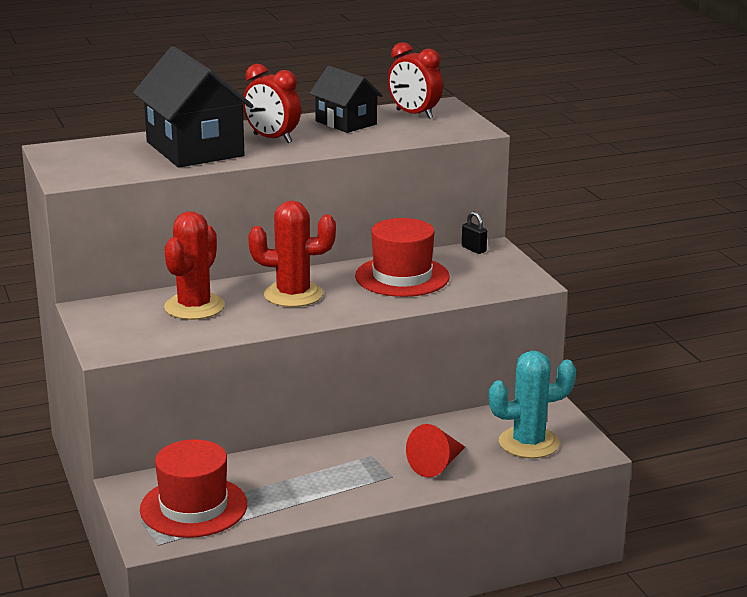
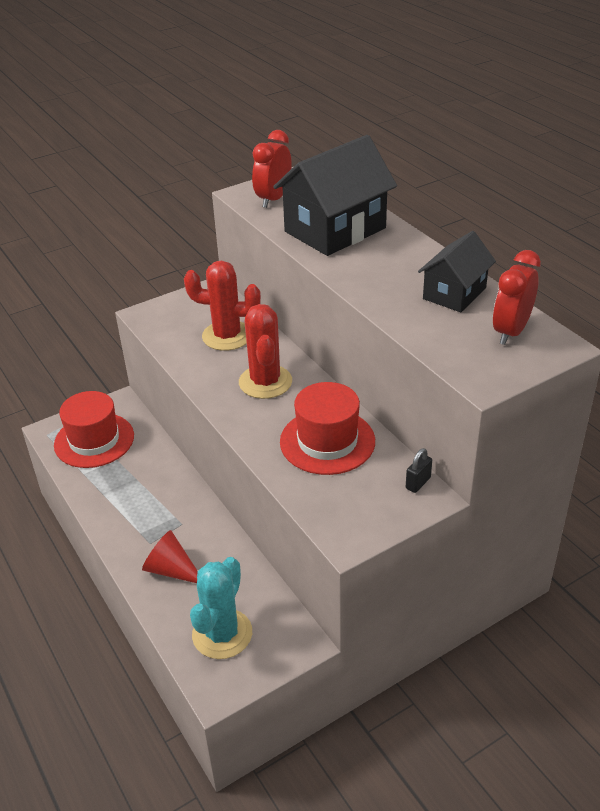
camera: 80 degrees right, 15 degrees up
red clock [243,64,301,143] -> red clock moved to [252,130,292,208]
turquoise cactus [489,351,576,458] -> turquoise cactus turned 45 degrees clockwise [190,557,252,659]

